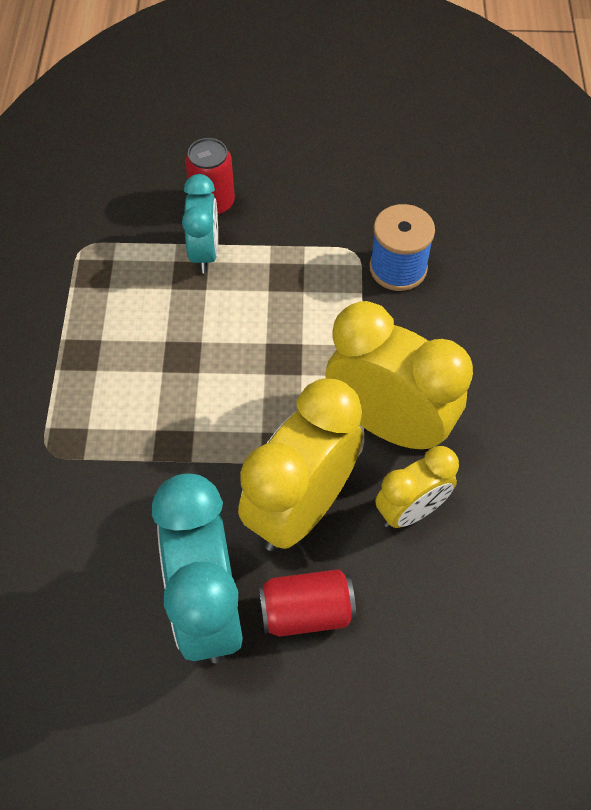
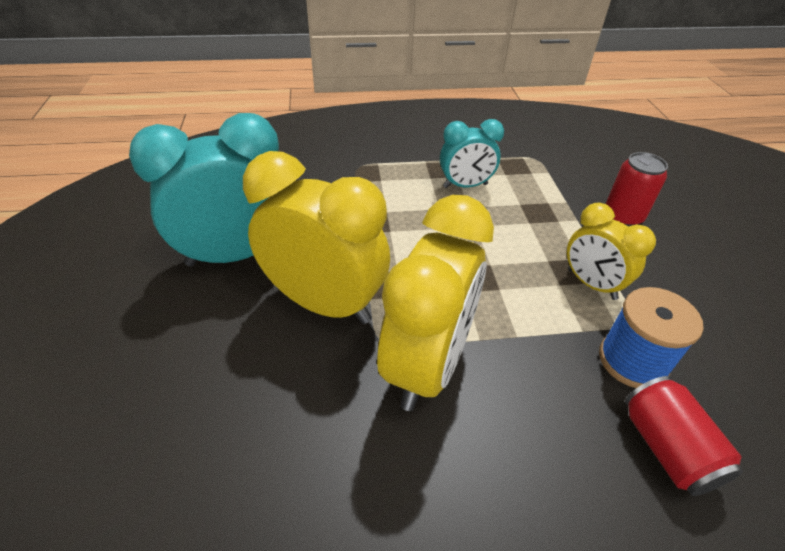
camera: 80 degrees right, 15 degrees down
turquoise clock [182,174,218,273] -> turquoise clock moved to [440,119,504,188]
red can [259,569,356,637] -> red can moved to [625,376,743,496]
yellow clock [375,446,459,528] -> yellow clock moved to [567,203,656,300]

